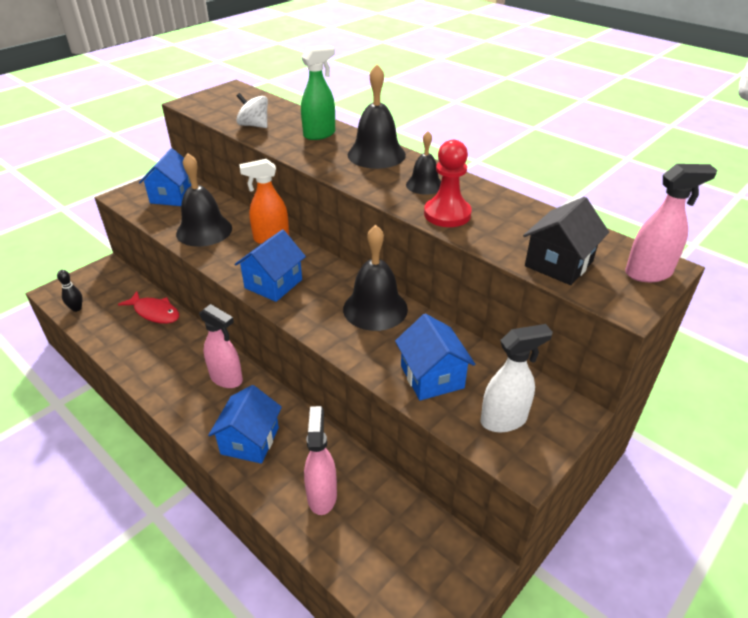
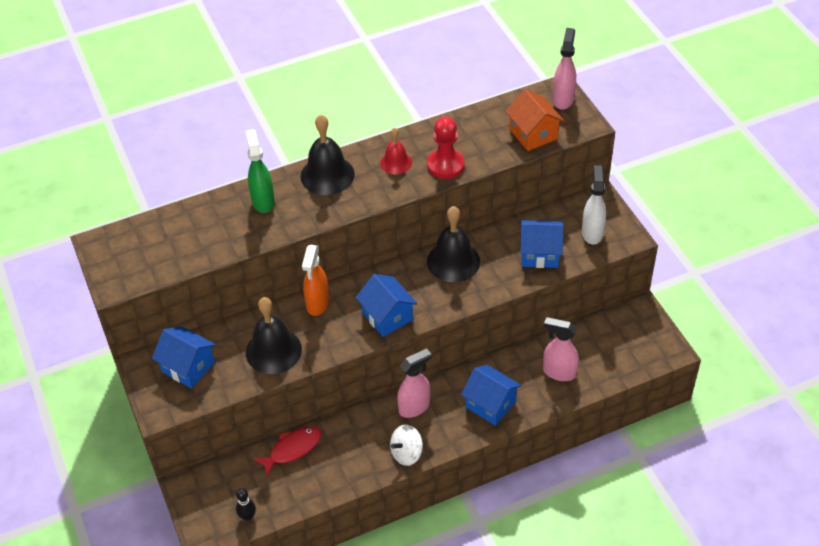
camera: 65 degrees left, 10 degrees up
white spinning top [236,93,268,128] -> white spinning top moved to [390,425,423,466]
black bell [406,131,441,195] -> red bell [380,128,412,174]
black house [523,197,609,285] -> orange house [505,89,564,151]

